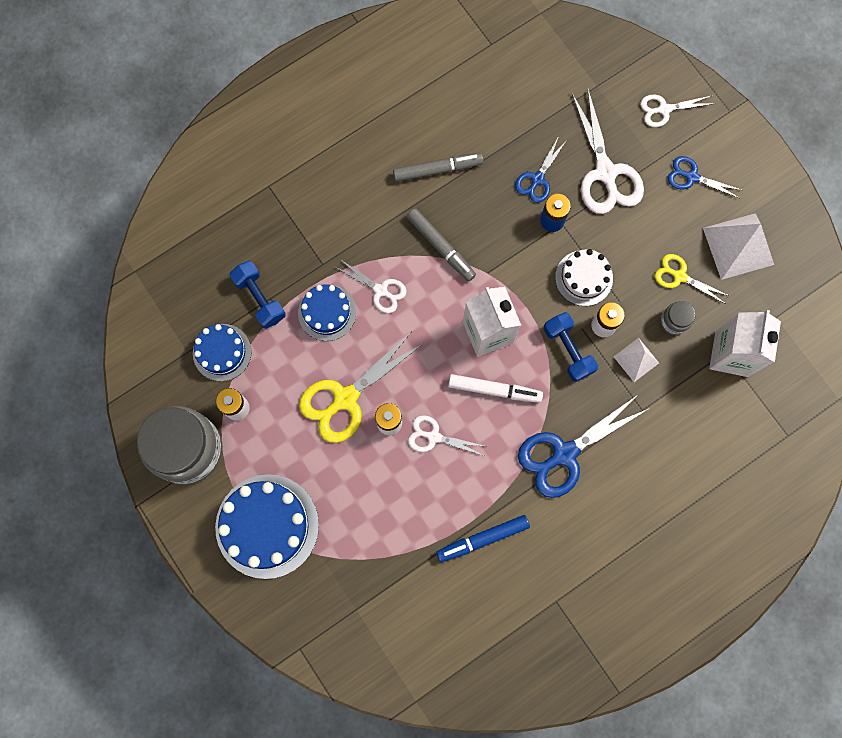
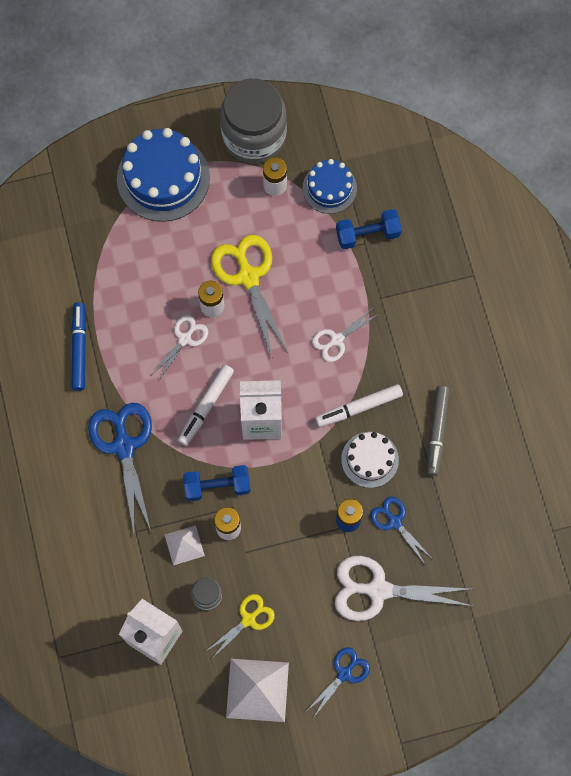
camera: 110 degrees right, 5 degrees down
blue cake [298,284,356,341] -> none
grey marker [407,208,476,282] -> white marker [315,384,403,427]
white cake [555,249,613,306] -> white cake moved to [341,432,399,488]
white scissors [640,95,715,127] -> none

